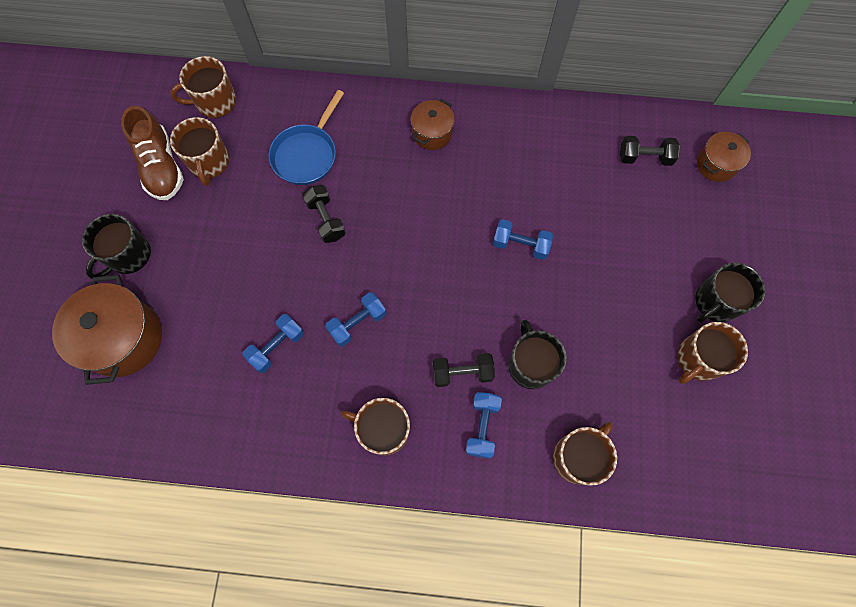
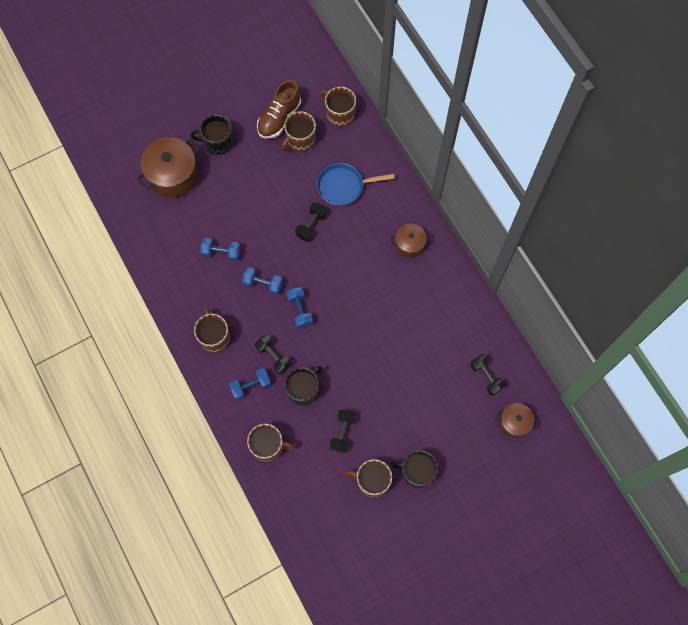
camera: 55 degrees right, 0 degrees up
blue dumbbell [493,219,553,260] -> blue dumbbell moved to [286,287,313,328]
none -> black dumbbell [330,410,356,453]

